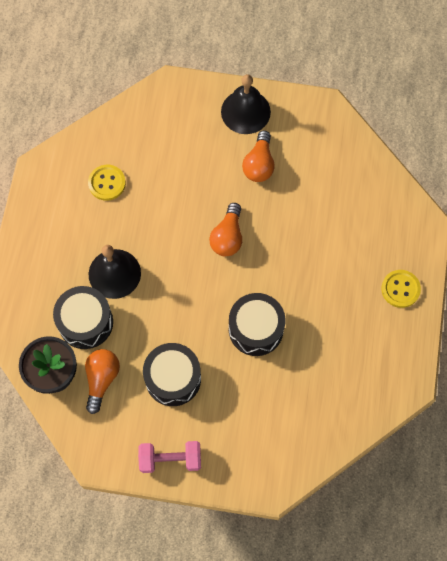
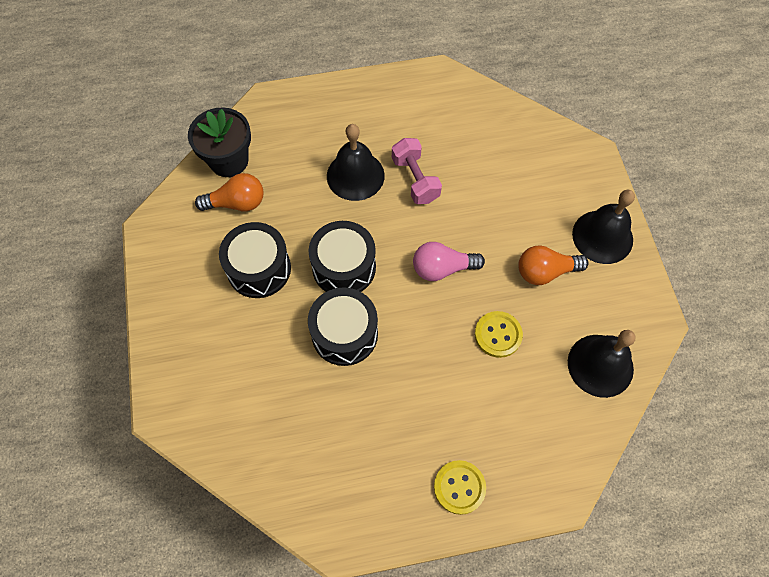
camera: 70 degrees right, 5 degrees down
black drum [53,286,113,349] -> black drum moved to [309,221,376,292]
yellow button [88,165,126,201] -> yellow button moved to [475,311,523,358]
pink dumbbell [138,441,201,473] -> pink dumbbell moved to [392,138,442,204]
orange light bulb [209,203,242,256] -> pink light bulb [413,242,485,281]
none -> black bell [568,330,635,398]

